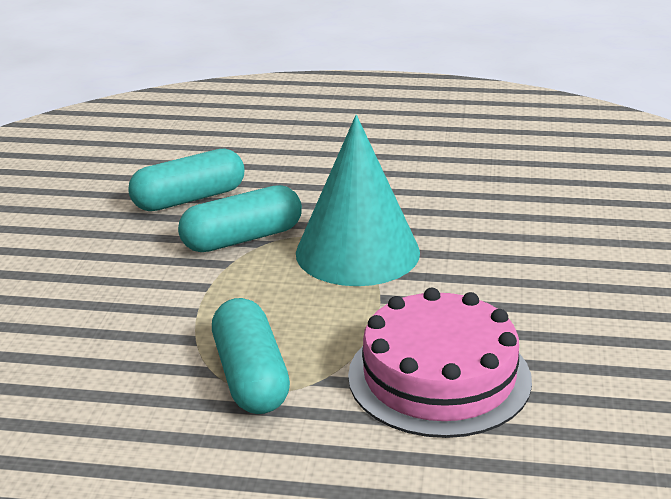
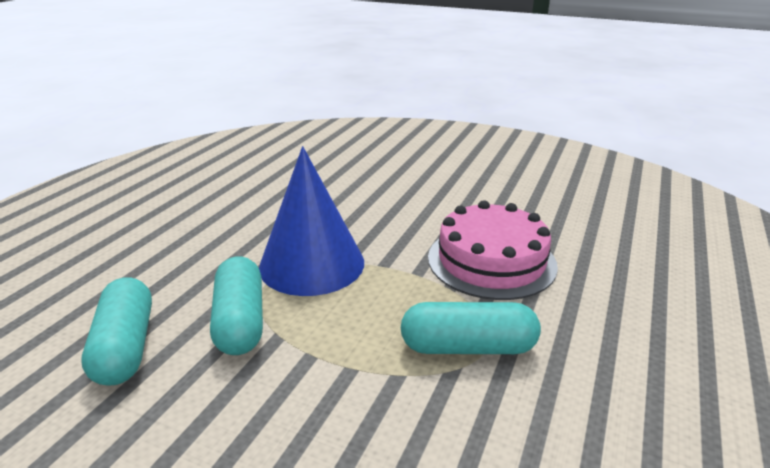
camera: 75 degrees left, 0 degrees up
turquoise cone [296,115,420,286] -> blue cone [259,146,364,296]

